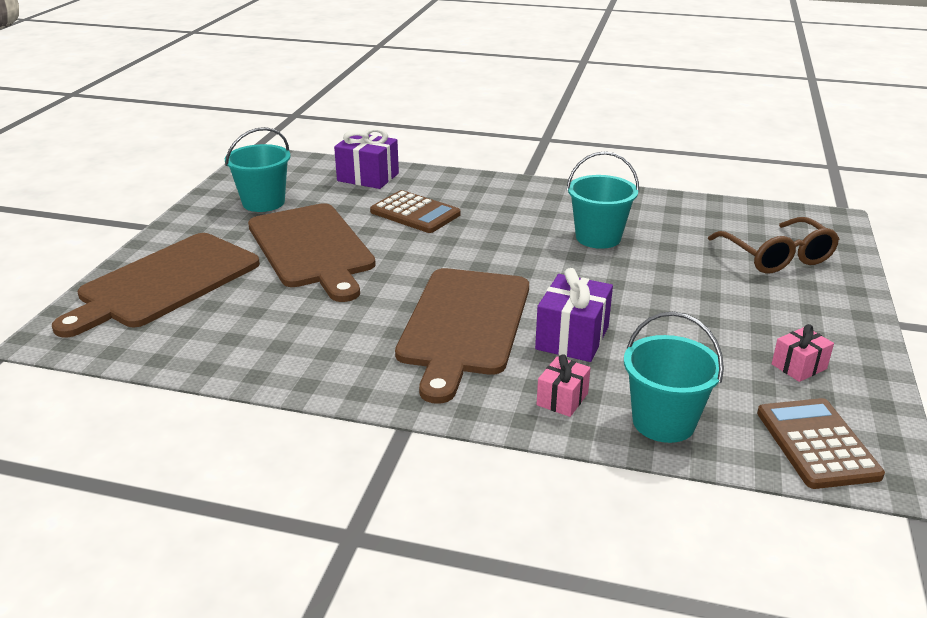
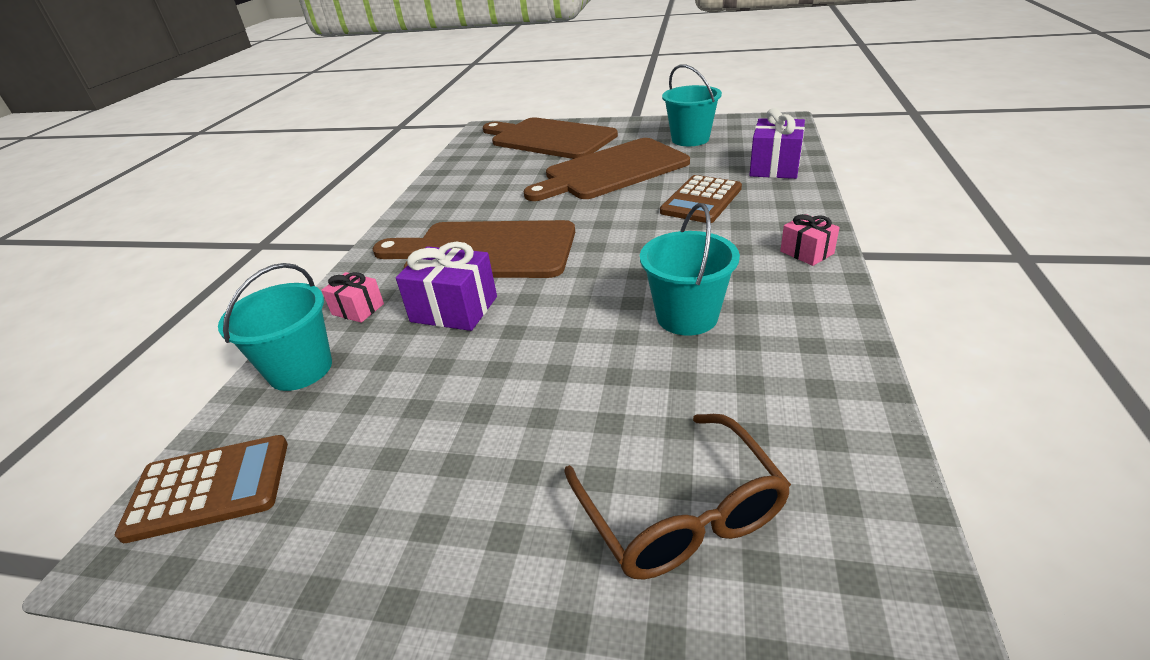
camera: 90 degrees right, 5 degrees up
brown glasses [708,217,839,274] -> brown glasses turned 90 degrees counterclockwise [564,414,791,579]
pink gift [772,324,834,382] -> pink gift moved to [780,214,840,266]

